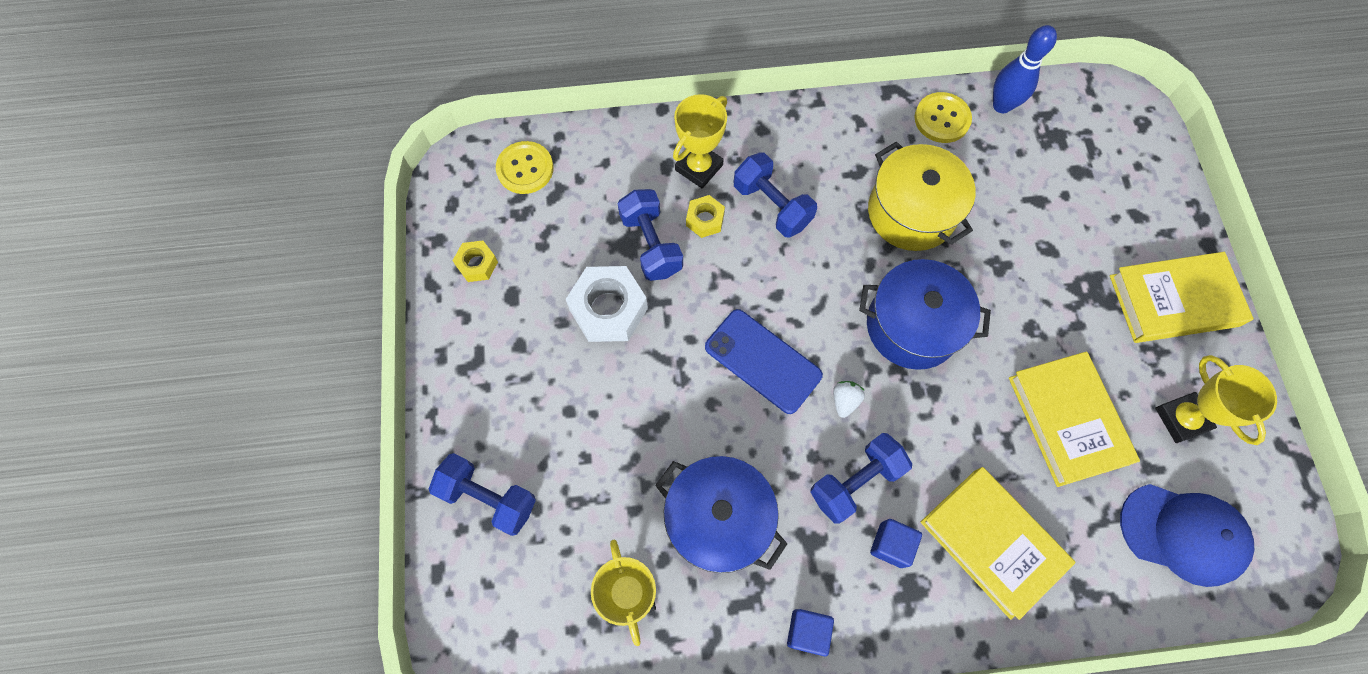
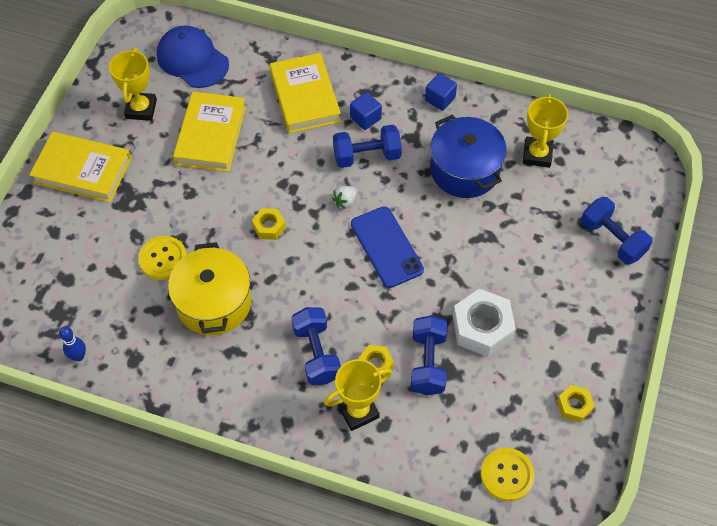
camera: 155 degrees left, 10 degrees down
blue pot [859,259,991,370] -> yellow nut [252,208,286,240]
yellow button [915,92,972,143] -> yellow button moved to [138,236,187,280]
blue bowling pin [993,25,1057,113] -> blue bowling pin [59,326,86,361], size x0.62

